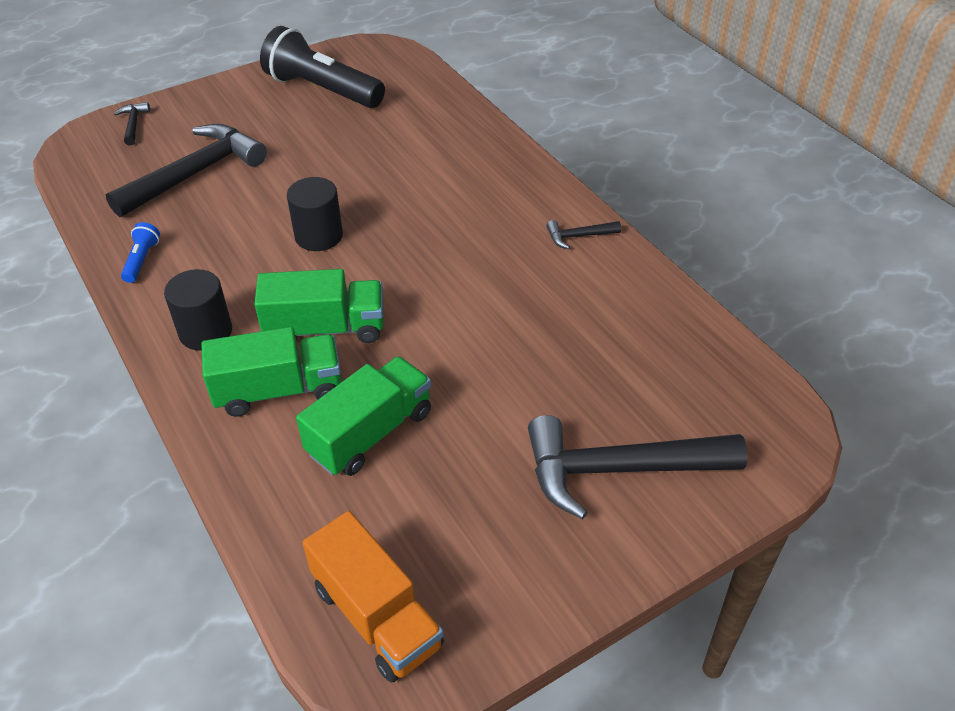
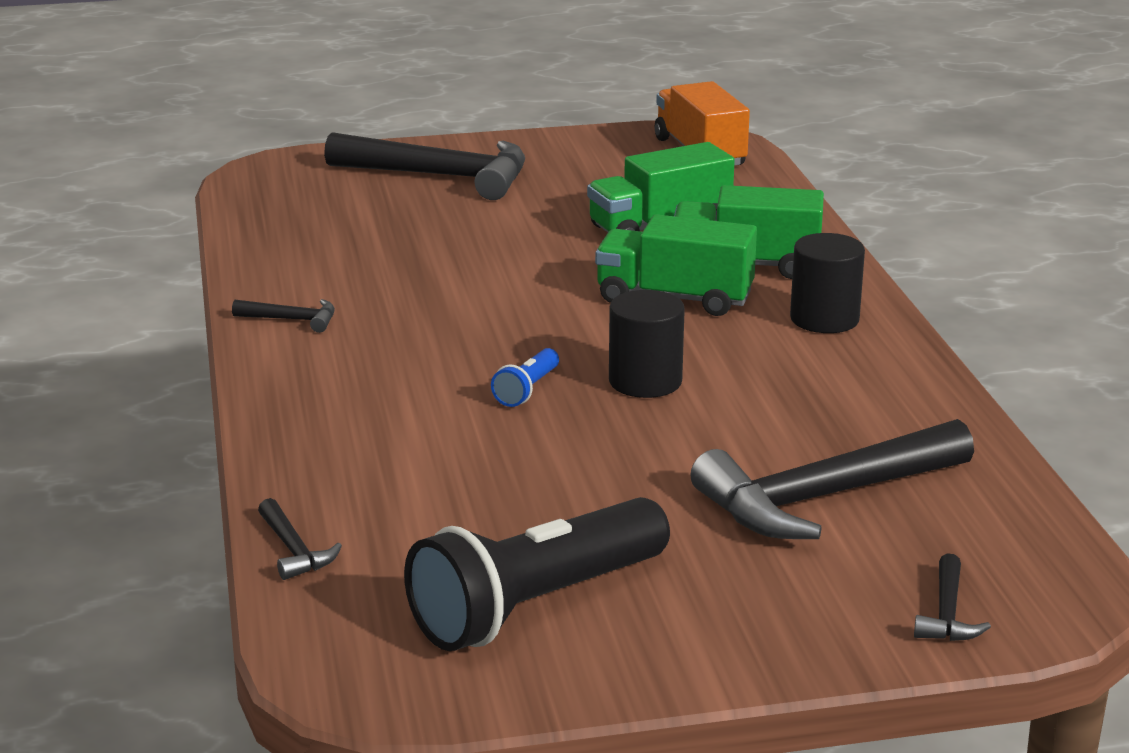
camera: 160 degrees left, 20 degrees down
blue flashlight [121,222,160,283] -> blue flashlight moved to [491,348,559,407]
black flashlight [260,26,385,108] -> black flashlight turned 90 degrees clockwise [404,497,670,651]
none -> black hammer [258,498,342,580]

